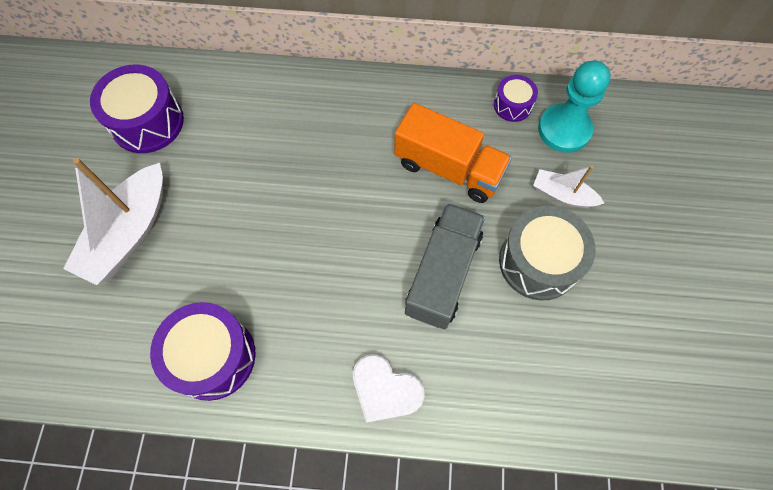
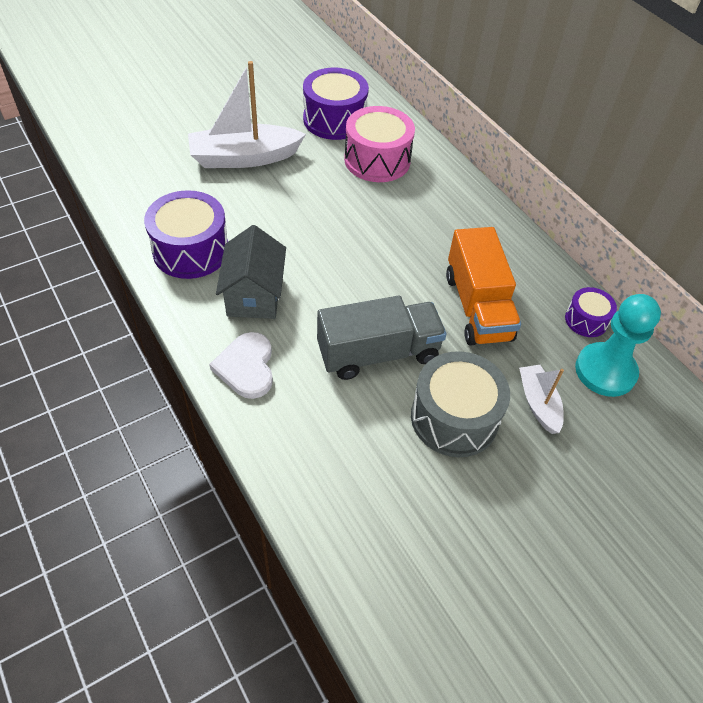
camera: 50 degrees right, 15 degrees down
none -> grey house [216,225,286,319]
none -> pink drum [344,106,415,182]

